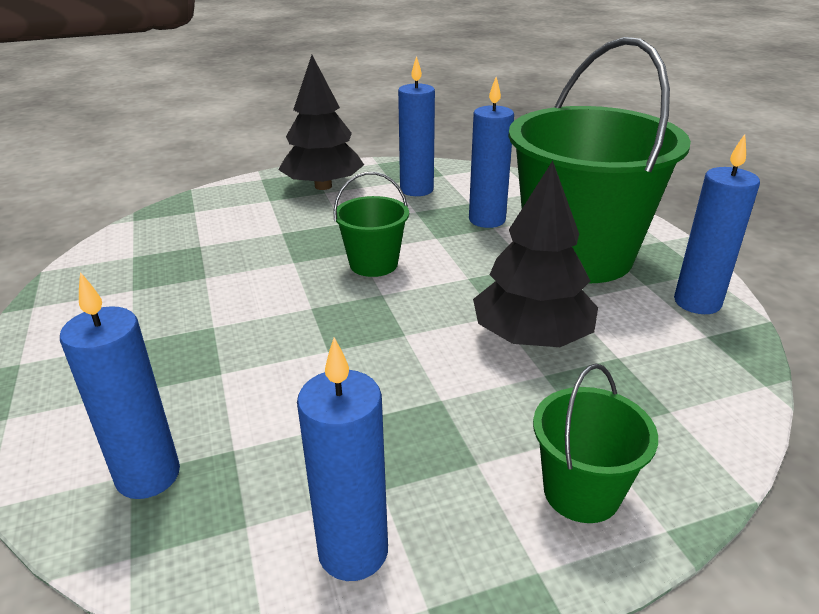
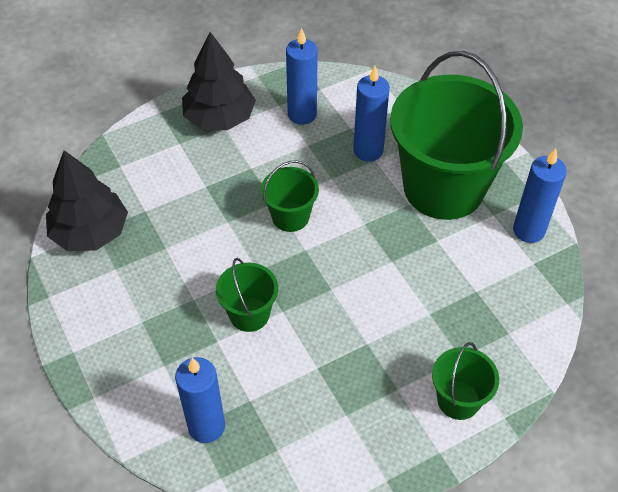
camera: 10 degrees left, 20 degrees up
blue candle [297,337,388,581] -> none
black tree [473,161,598,347] -> black tree moved to [46,150,128,251]
none -> green bucket [216,258,278,332]

